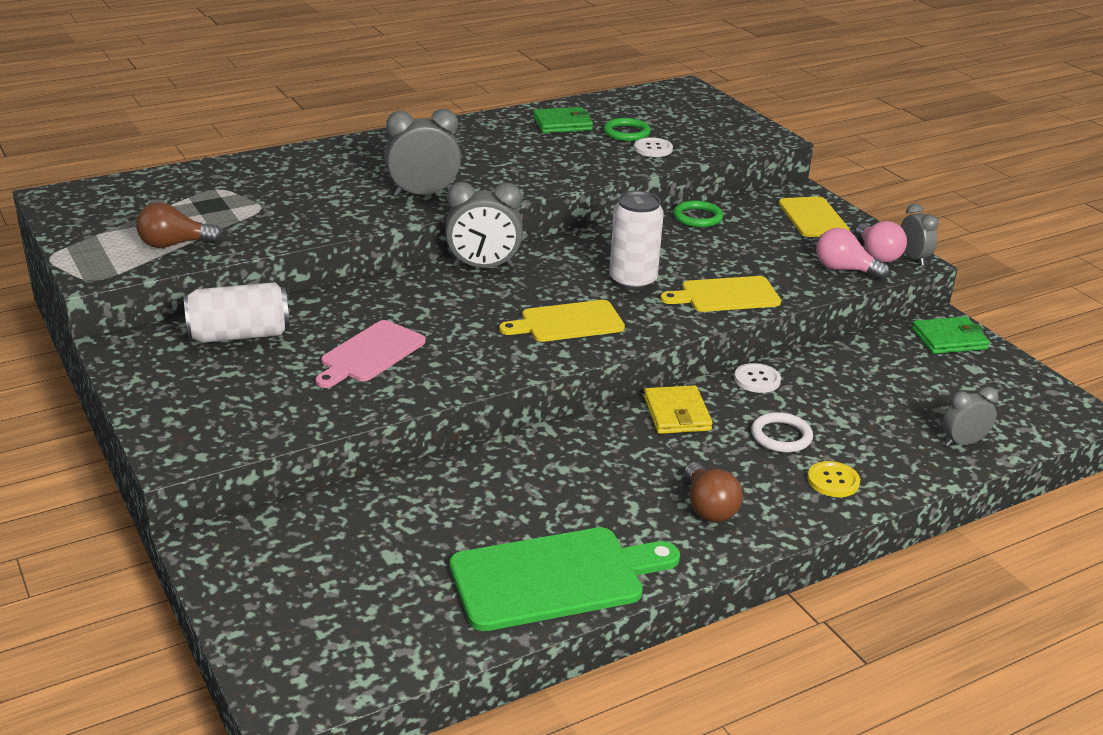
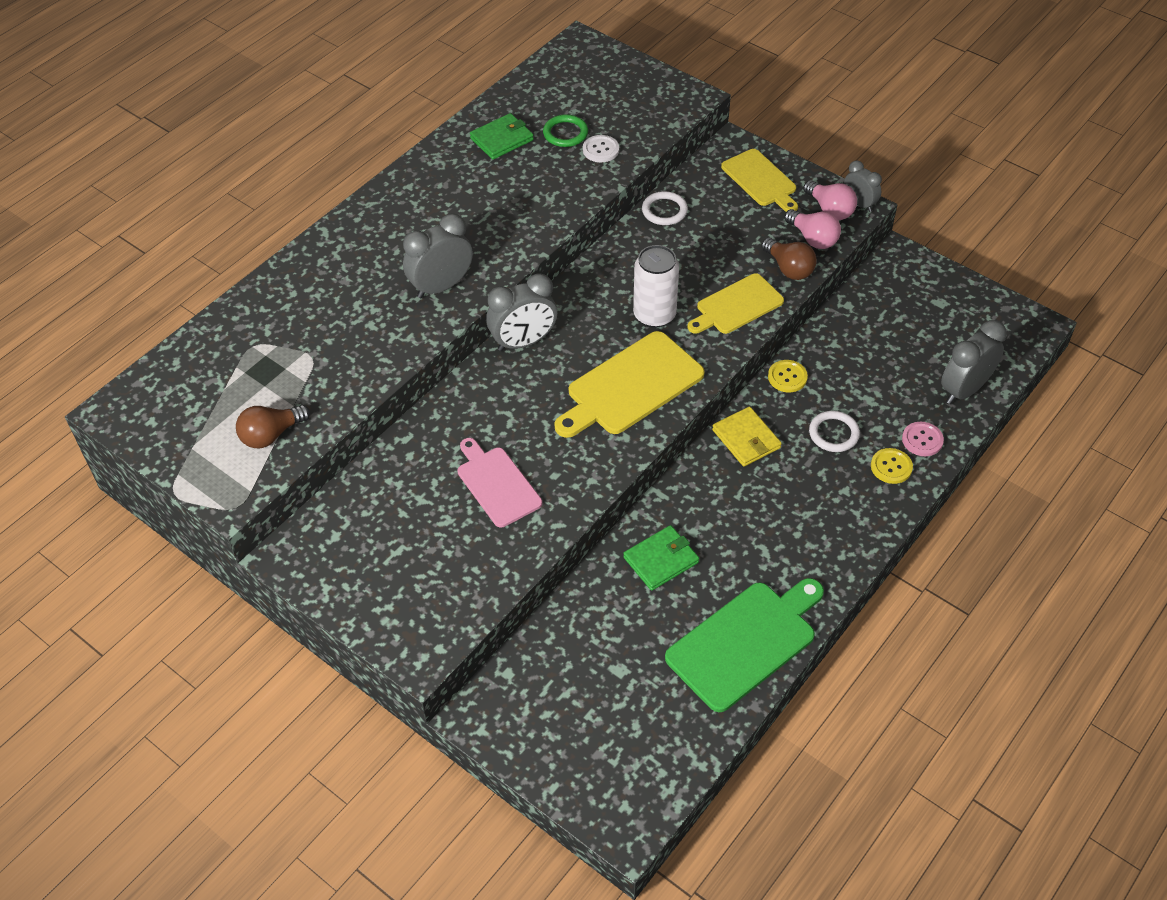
camera: 20 degrees left, 20 degrees up
white can [184,282,290,343] -> none
pink cutting board [315,320,426,388] -> pink cutting board turned 135 degrees clockwise [458,438,542,528]
yellow cutting board [499,300,625,342] -> yellow cutting board [554,331,705,438], size x1.52
green ring [673,200,723,227] -> white ring [642,191,688,225]
brown light bulb [684,462,743,522] -> brown light bulb moved to [761,238,817,280]
white button [734,363,781,393] -> yellow button [768,360,808,392]
pink light bulb [816,228,890,279] -> pink light bulb turned 135 degrees counterclockwise [784,209,841,249]
green wallet [912,317,990,354] -> green wallet moved to [623,525,699,591]
grey clock [942,386,999,447] -> grey clock [941,320,1007,404], size x1.63
none -> pink button [902,422,944,456]

